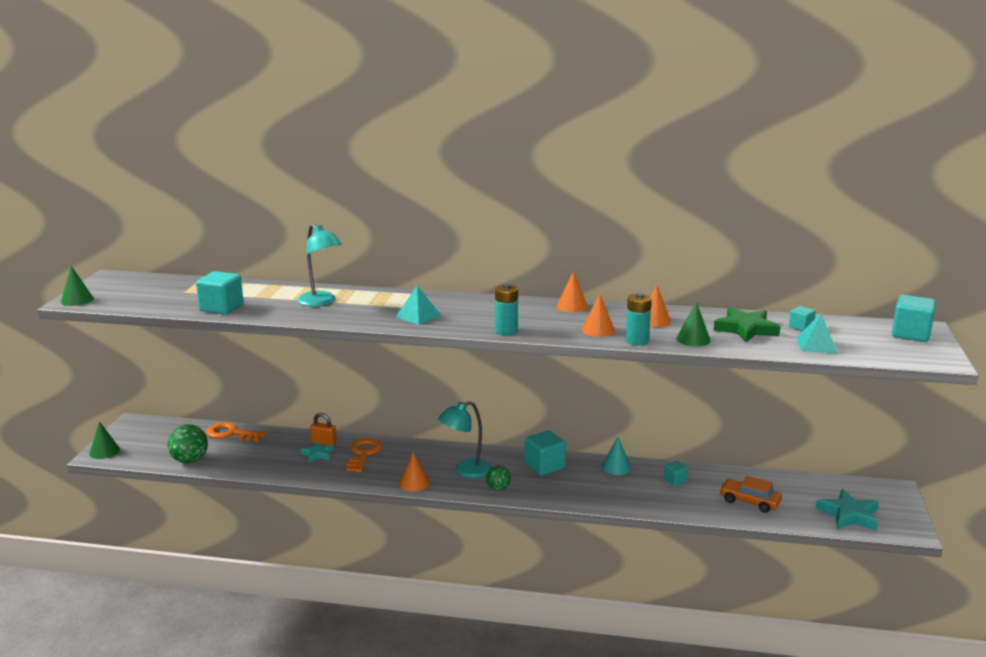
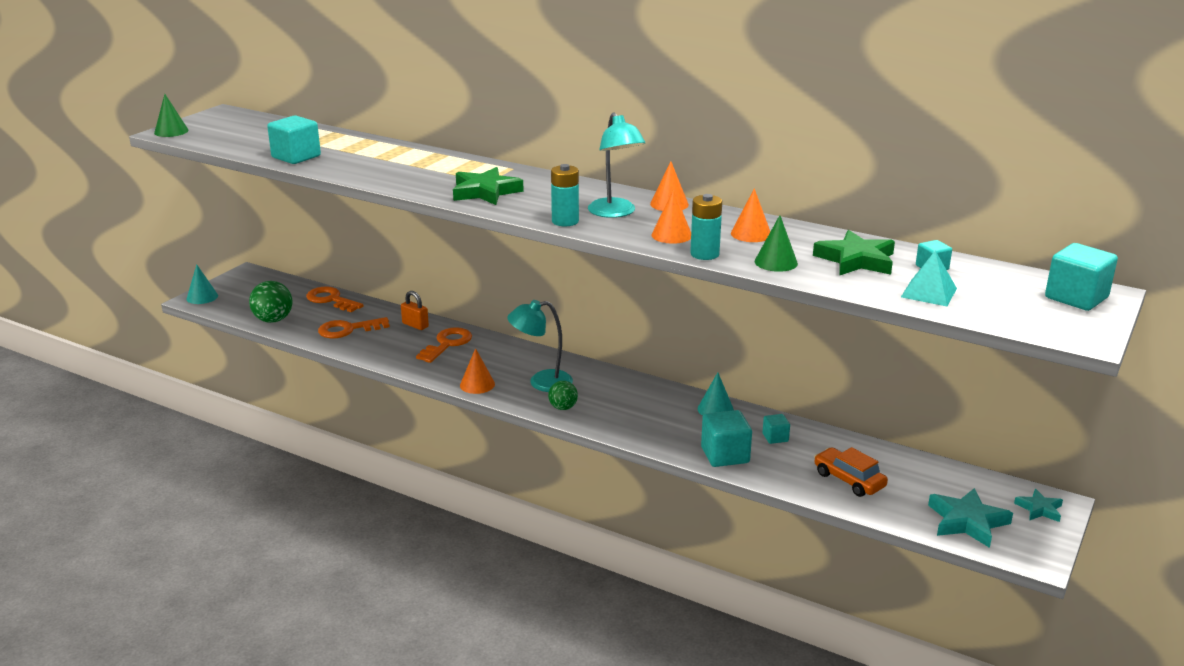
camera: 20 degrees right, 5 degrees up
green cone [89,421,120,459] -> turquoise cone [186,264,218,304]
turquoise lamp [297,224,342,306] -> turquoise lamp moved to [588,112,645,218]
turquoise star [301,442,334,463] -> turquoise star moved to [1014,489,1063,522]
turquoise pyramid [396,286,441,325] -> green star [453,167,524,205]
turquoise cube [524,430,566,476] -> turquoise cube moved to [701,410,752,467]
none -> orange key [318,317,390,338]

